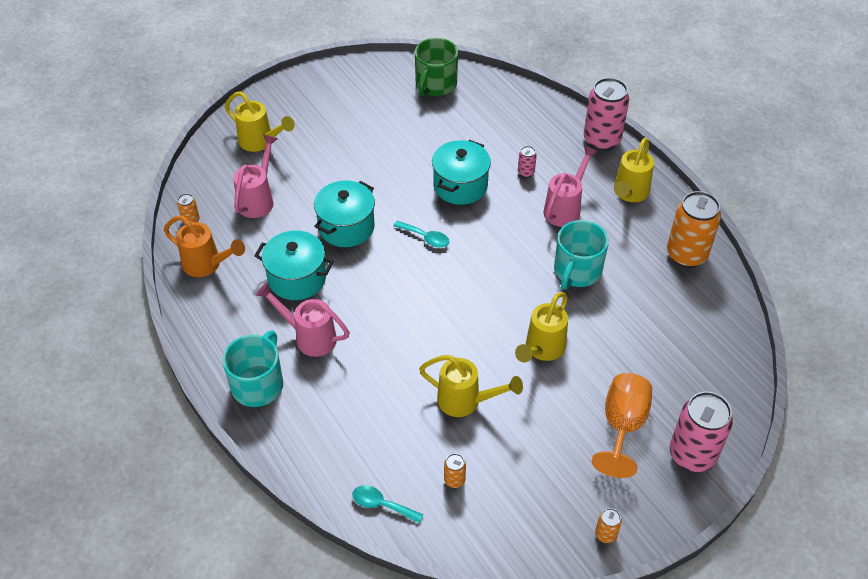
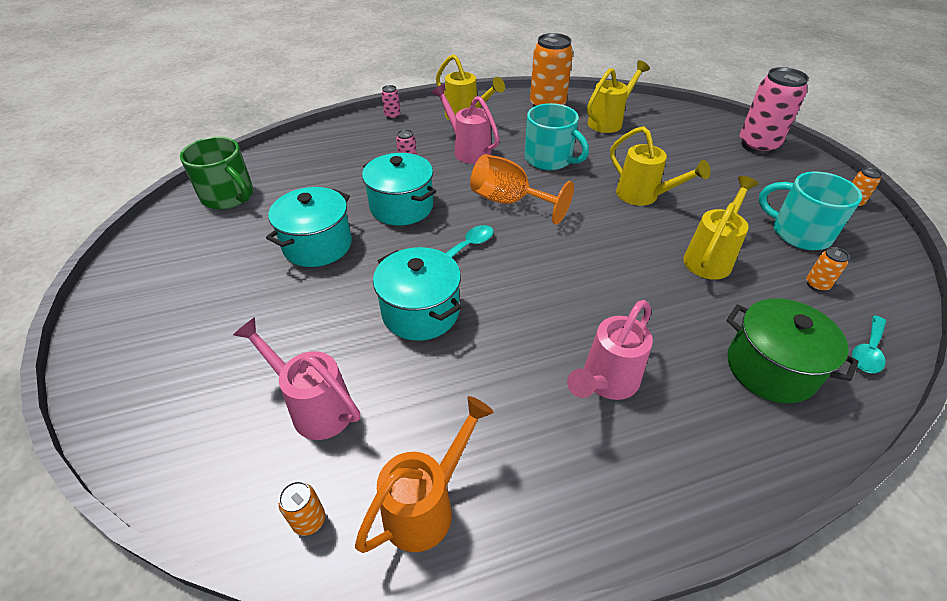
camera: 75 degrees left, 5 degrees down
turquoise mug [222,330,283,407] -> turquoise mug moved to [758,171,862,250]
yellow watering can [225,91,295,152] -> yellow watering can moved to [587,60,650,133]
turquoise pot [254,230,334,300] -> turquoise pot moved to [266,187,352,267]
pink can [584,78,629,151] -> pink can [381,85,401,119], size x0.44
orange goblet [592,373,652,478] -> orange goblet moved to [470,154,574,225]
none -> green pot [726,298,859,403]

